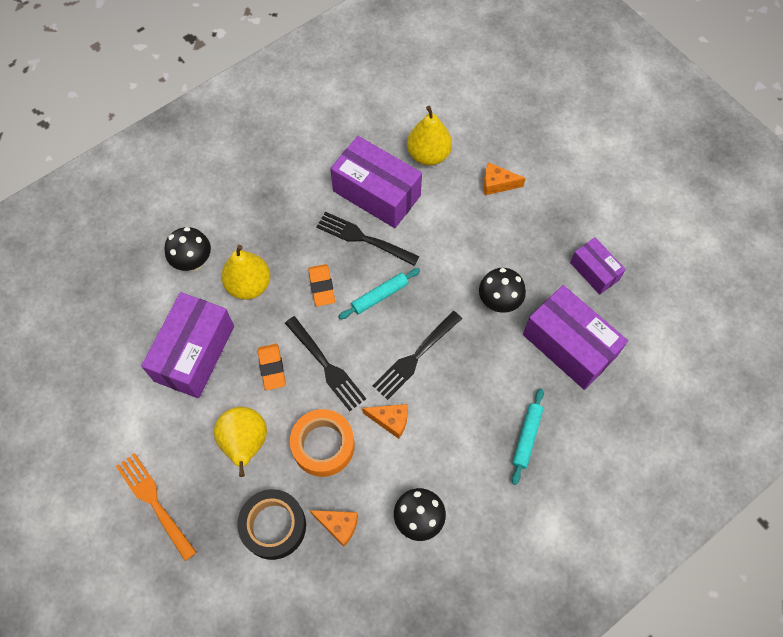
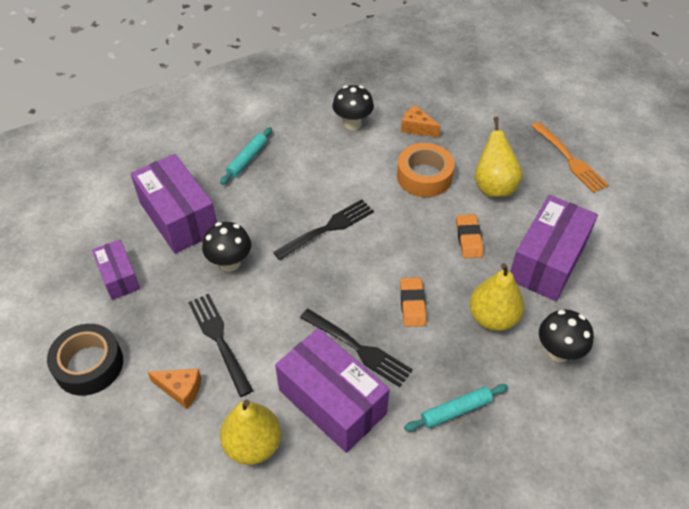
camera: 170 degrees left, 15 degrees down
black tape [237,489,306,560] -> black tape moved to [47,324,123,396]
black fork [285,316,366,411] -> black fork moved to [188,294,253,397]
turquoise rolling pin [339,268,420,319] -> turquoise rolling pin moved to [404,384,508,431]
orange cheese [362,404,408,439] -> none

